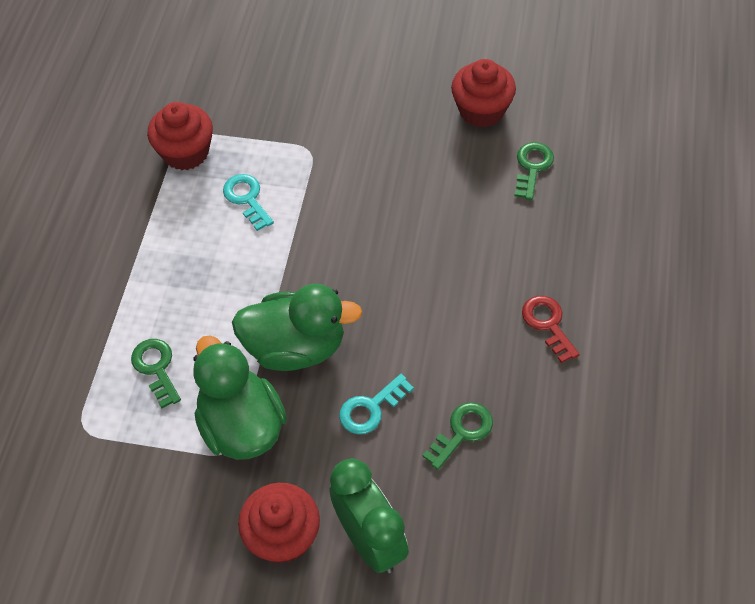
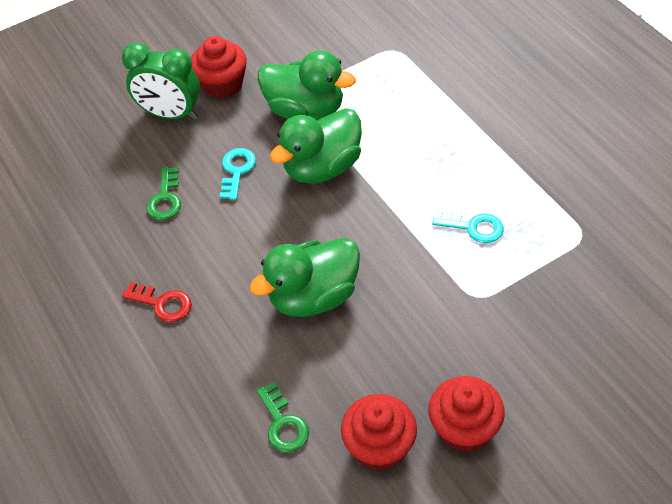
camera: 140 degrees right, 5 degrees down
green key [131,339,181,408] -> none
red cupcake [147,102,213,170] -> red cupcake moved to [428,376,505,452]
none -> green duck [249,238,360,317]

